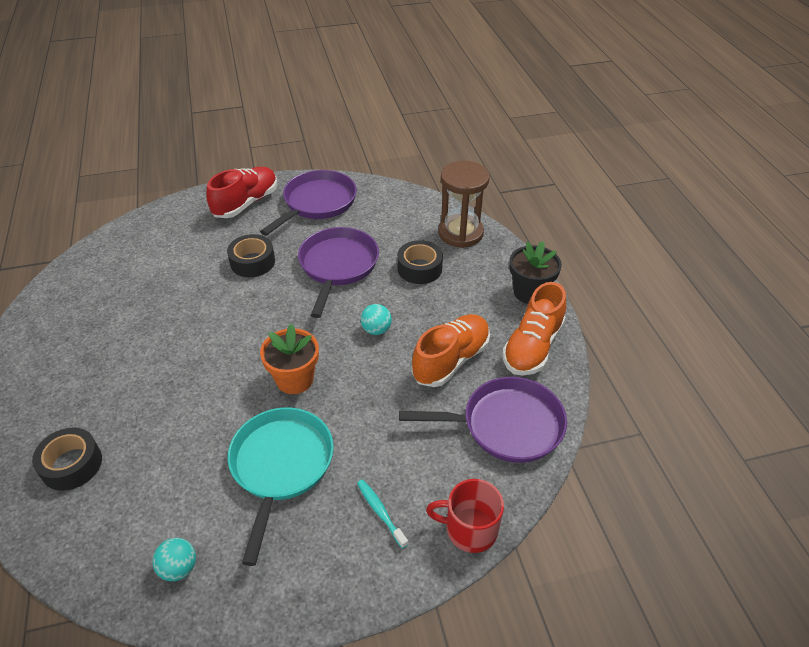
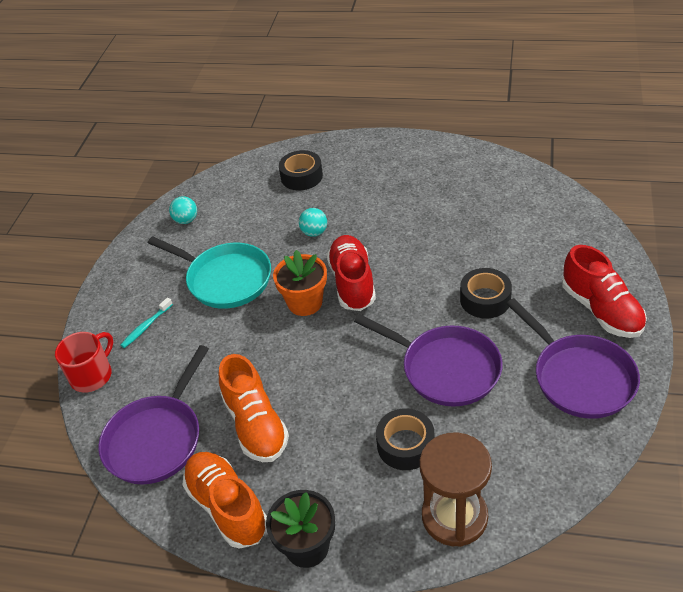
camera: 120 degrees right, 0 degrees up
turquoise toothbrush [357,479,408,549] -> turquoise toothbrush turned 135 degrees clockwise [121,297,173,348]
turquoise ball [361,304,392,335] -> turquoise ball moved to [299,208,327,237]
none -> red shoe [327,235,376,311]

